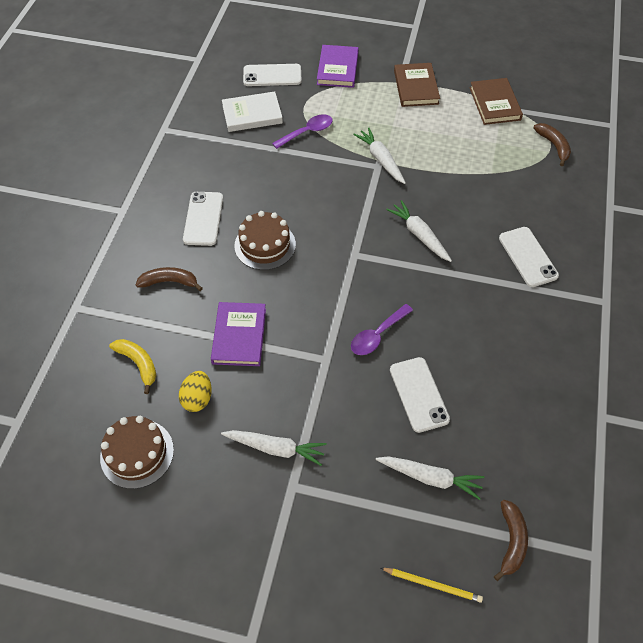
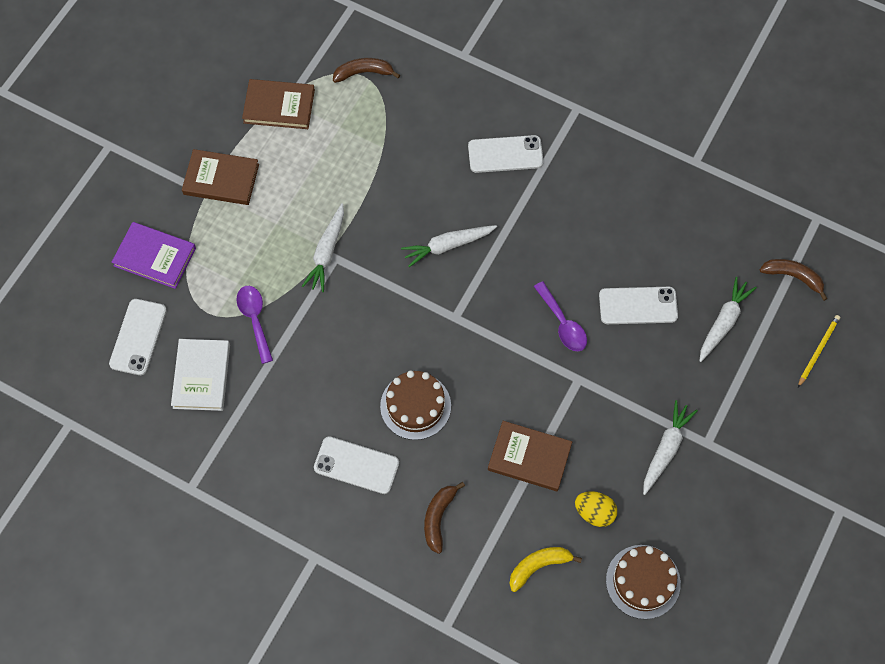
camera: 75 degrees left, 10 degrees up
purple book [211,302,266,366] -> brown book [488,421,572,491]
white carrot [353,127,406,184] -> white carrot turned 60 degrees counterclockwise [302,203,344,292]

